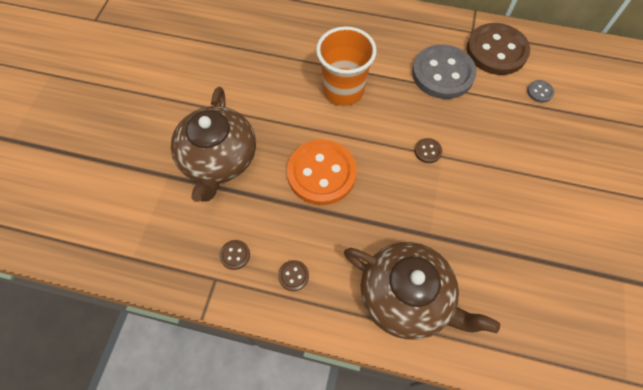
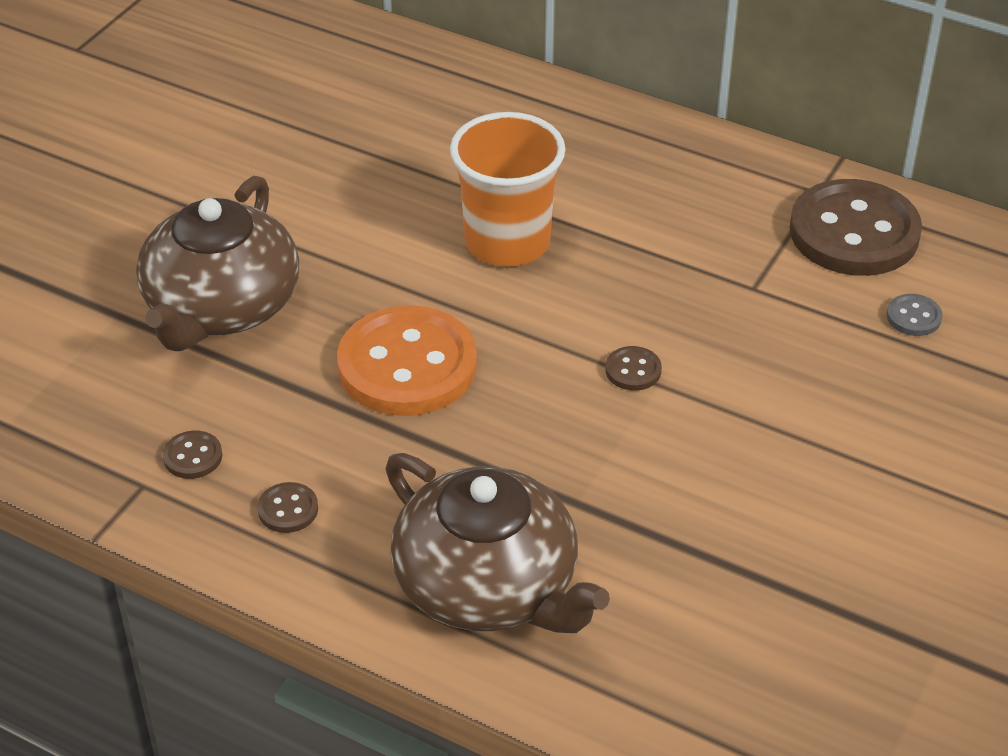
camera: 15 degrees right, 20 degrees down
grey button [412,45,477,99] -> none

